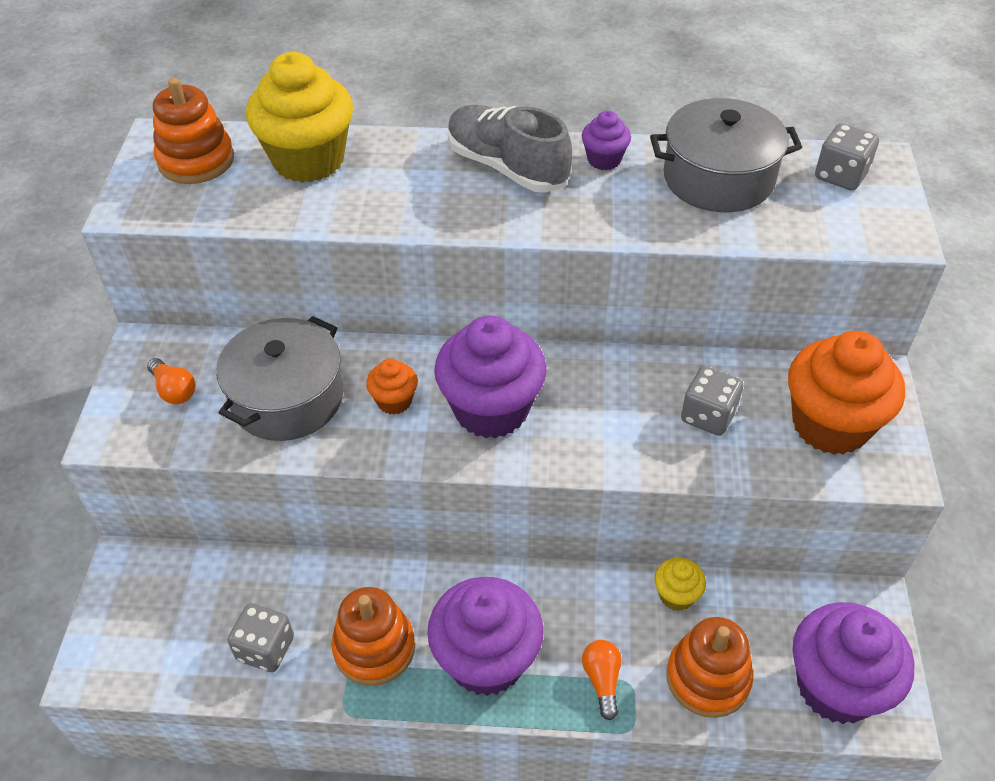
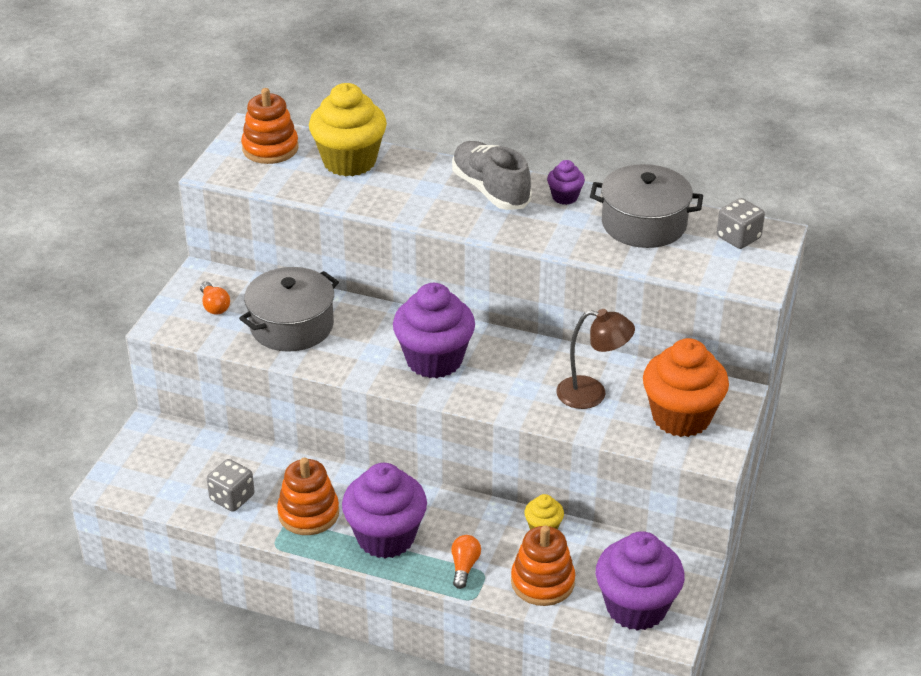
camera: 15 degrees right, 10 degrees down
orange cupcake [366,359,418,415] -> none
grey dice [681,366,743,436] -> brown lamp [557,309,635,409]

